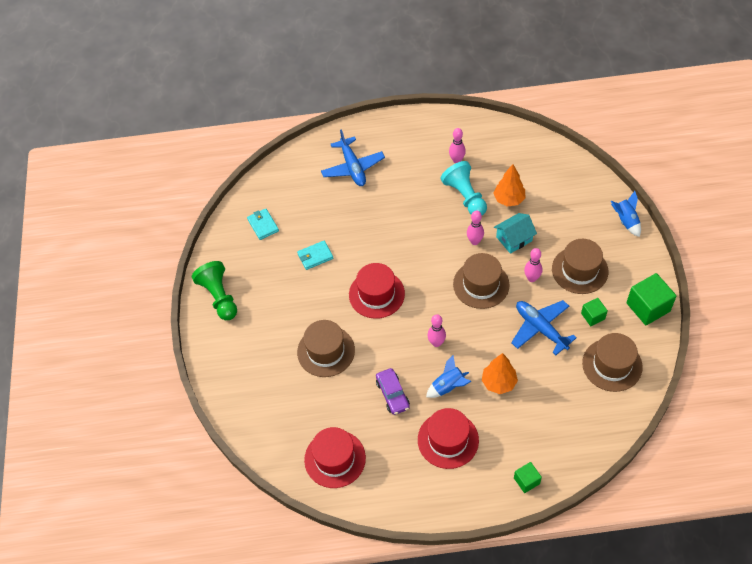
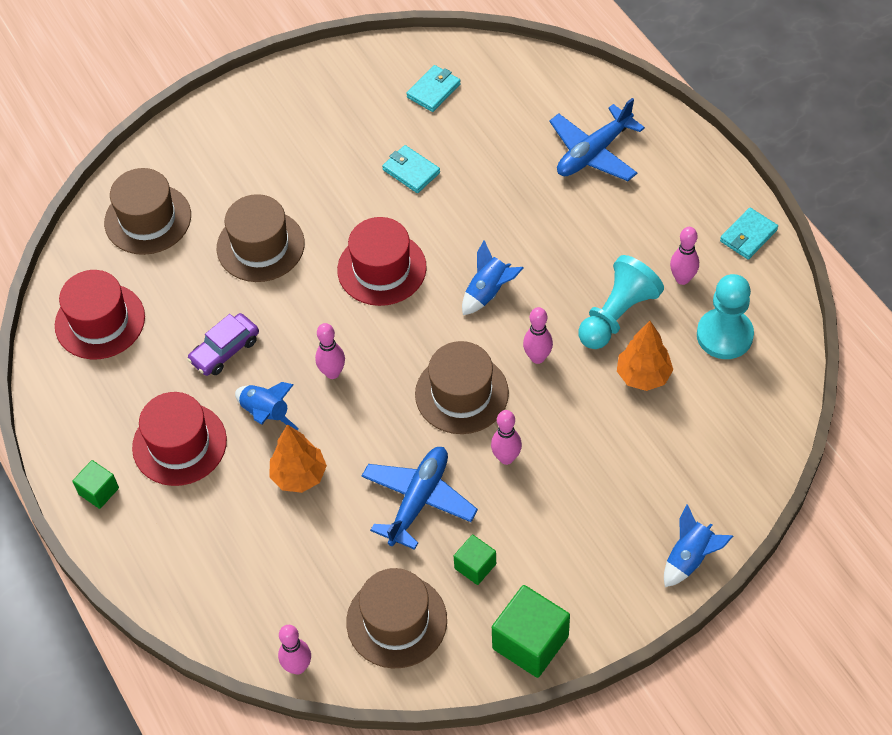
camera: 65 degrees right, 0 degrees up
green pawn [192,261,237,320] -> none
turquoise house [494,213,537,254] -> none
green cube [514,462,542,493] -> green cube moved to [72,460,119,509]
brown hat [552,239,608,294] -> brown hat moved to [104,168,191,255]
none -> pink bowling pin [278,625,311,674]
none -> blue rocket [462,240,523,315]
none -> turquoise pawn [697,274,754,359]
none -> turquoise wallet [720,207,778,260]

